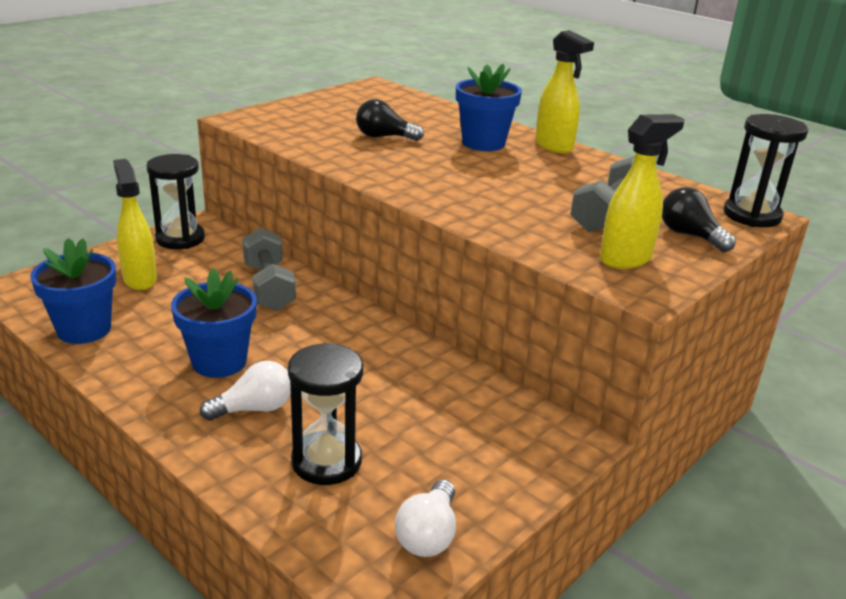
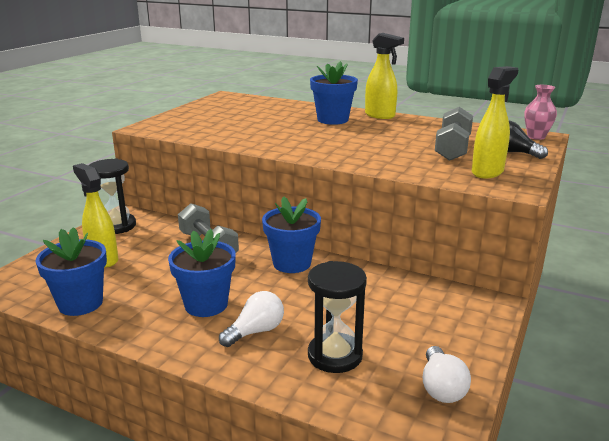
camera: 15 degrees left, 5 degrees down
black light bulb [356,99,424,141] -> none
black hourglass [723,114,808,227] -> pink vase [524,85,557,140]
none -> blue flower pot [262,196,321,273]

